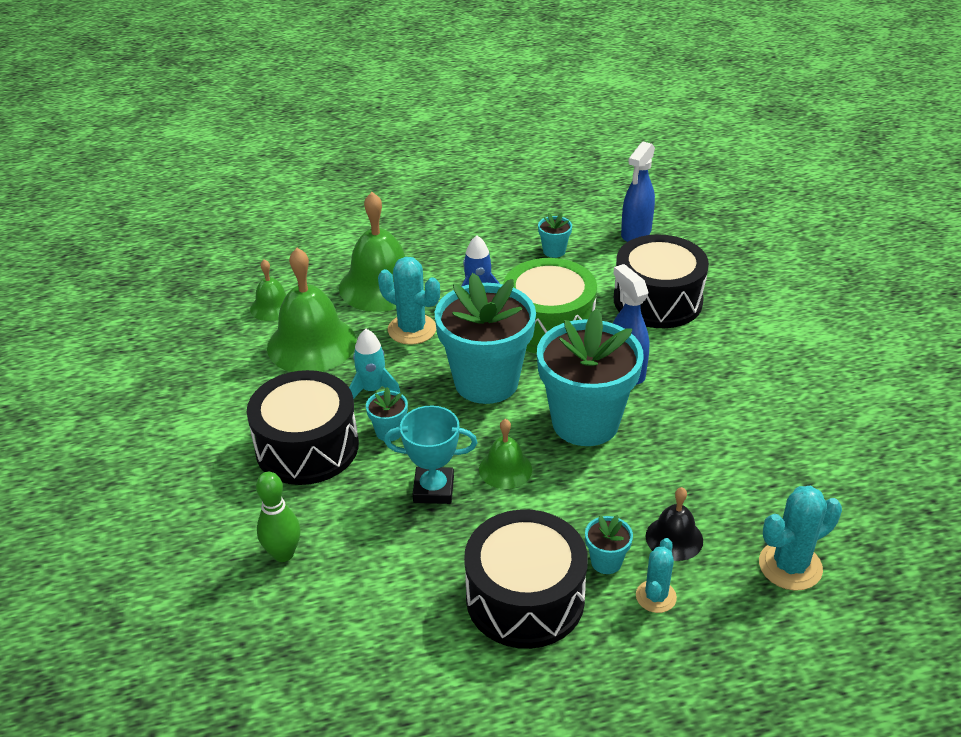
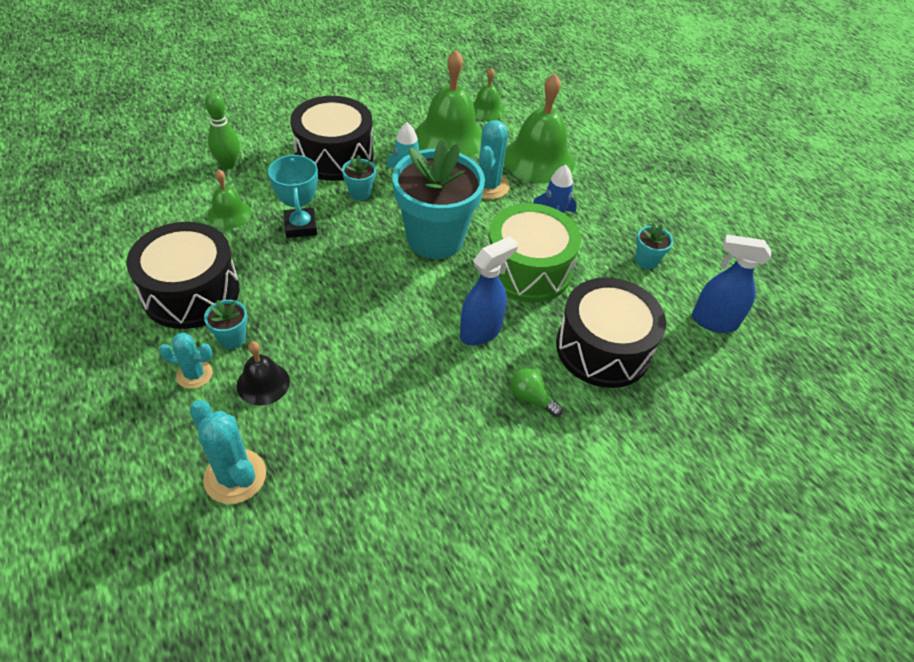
camera: 70 degrees right, 10 degrees up
green bell [479,419,532,489] -> green bell moved to [207,169,252,229]
turquoise flower pot [537,309,644,446] -> none
none -> green light bulb [511,368,563,417]

